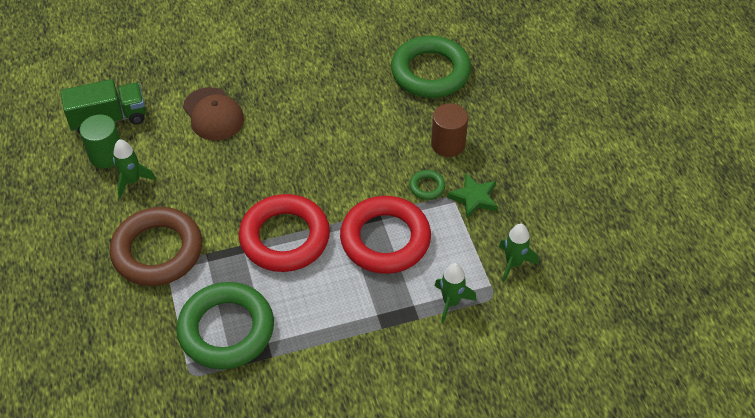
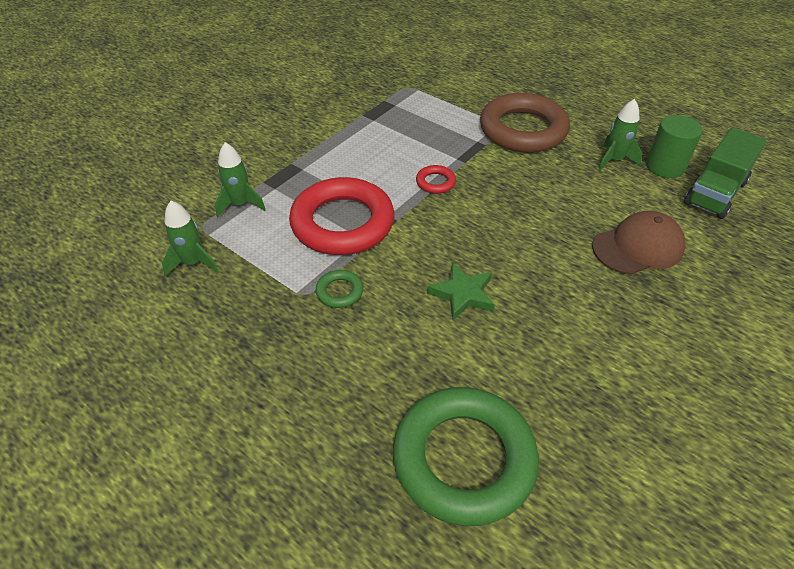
camera: 145 degrees right, 5 degrees down
green ring [177,282,274,369] -> none
brown cap [183,87,244,141] -> brown cap turned 135 degrees clockwise [592,211,685,275]
red ring [239,194,330,272] -> red ring [416,165,456,194], size x0.41
brown cylinder [431,103,468,157] -> none
green star [447,174,498,218] -> green star moved to [427,263,495,320]

